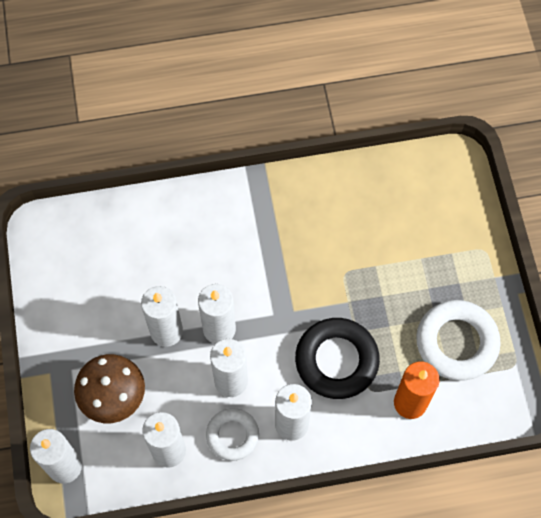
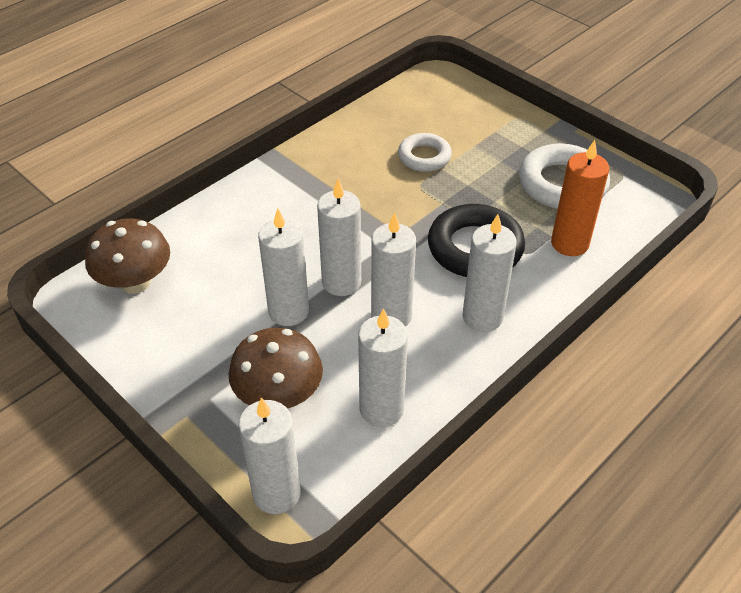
camera: 35 degrees left, 20 degrees down
white ring [206,408,259,461] -> white ring moved to [398,133,452,172]
none -> brown mushroom [85,218,170,294]

